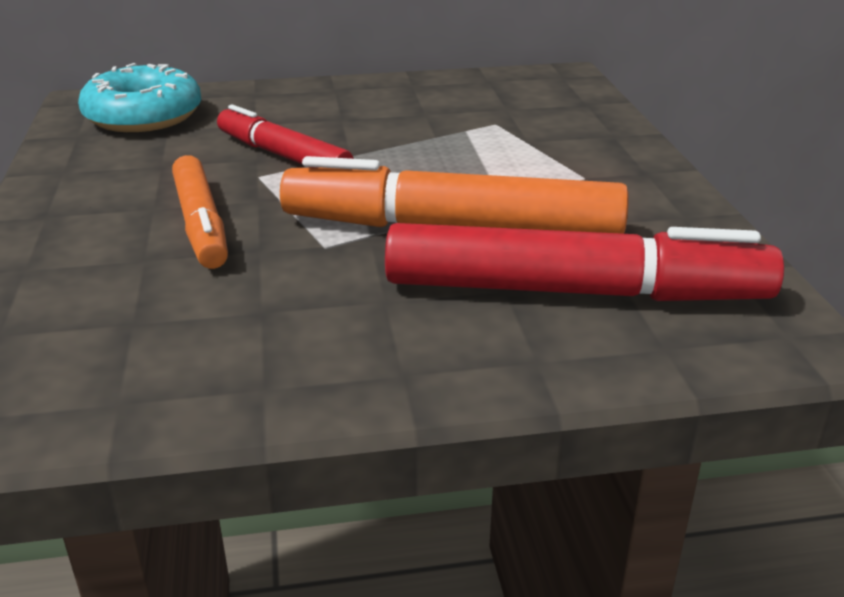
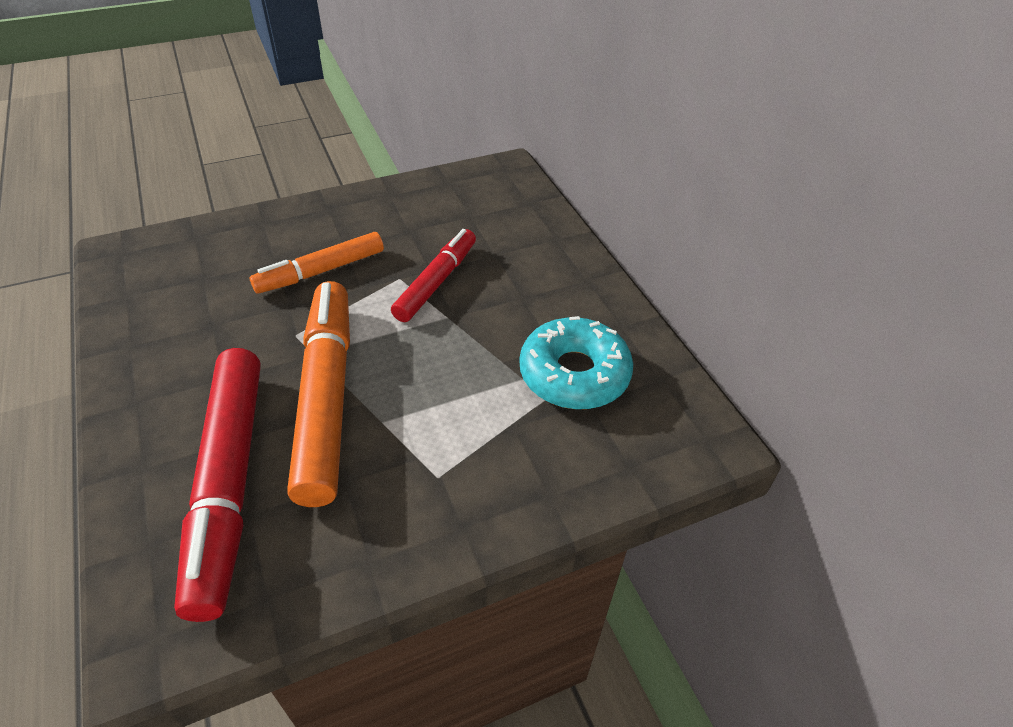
camera: 75 degrees right, 15 degrees up
turquoise donut [78,63,201,132] -> turquoise donut moved to [519,316,633,409]

